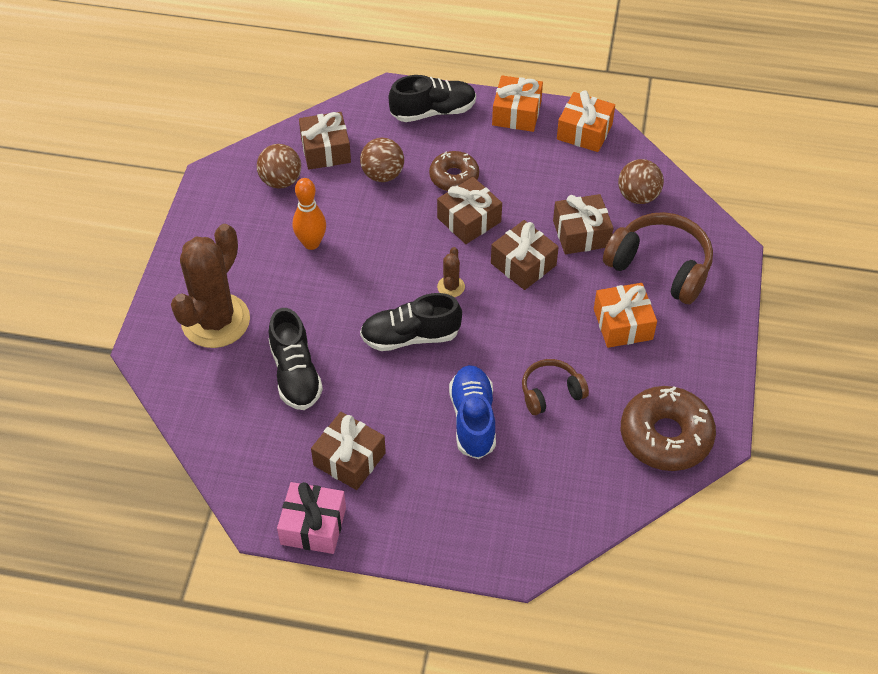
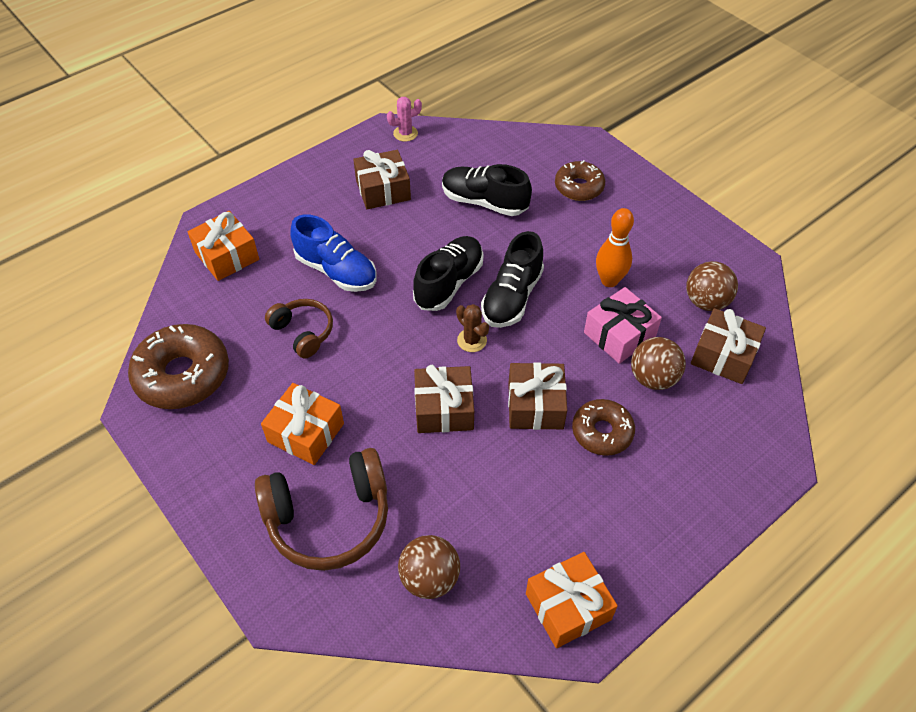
camera: 130 degrees right, 0 degrees up
brown cactus [171,224,250,348] -> brown donut [555,160,605,201]
pink gift [277,482,346,554] -> pink gift moved to [584,287,662,364]
black shoe [389,75,476,122] -> black shoe moved to [481,231,544,328]
orange gift [492,75,543,132] -> orange gift moved to [187,211,259,281]
brown headphones [522,359,589,415] -> brown headphones turned 60 degrees counterclockwise [265,299,333,359]
brown gift [553,194,613,255] -> none
none -> pink cactus [387,97,422,142]

